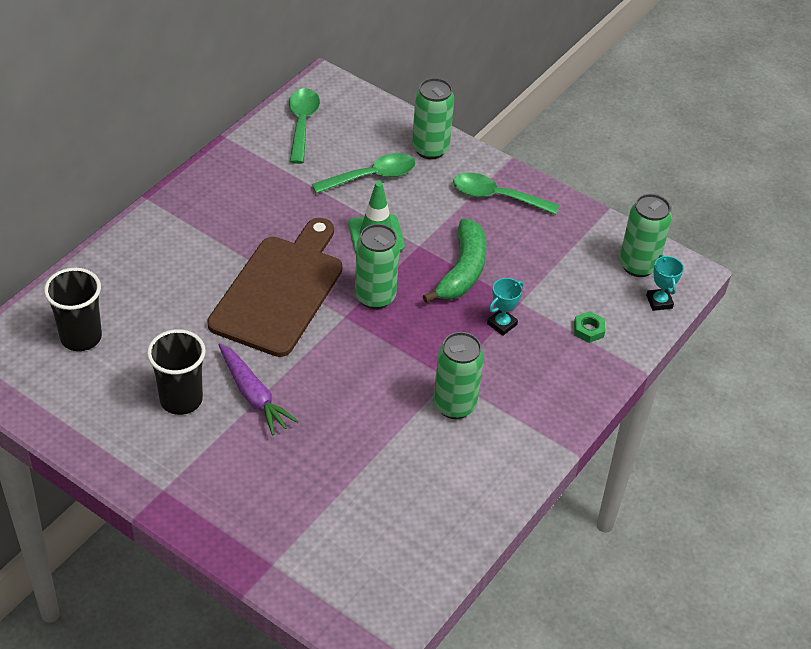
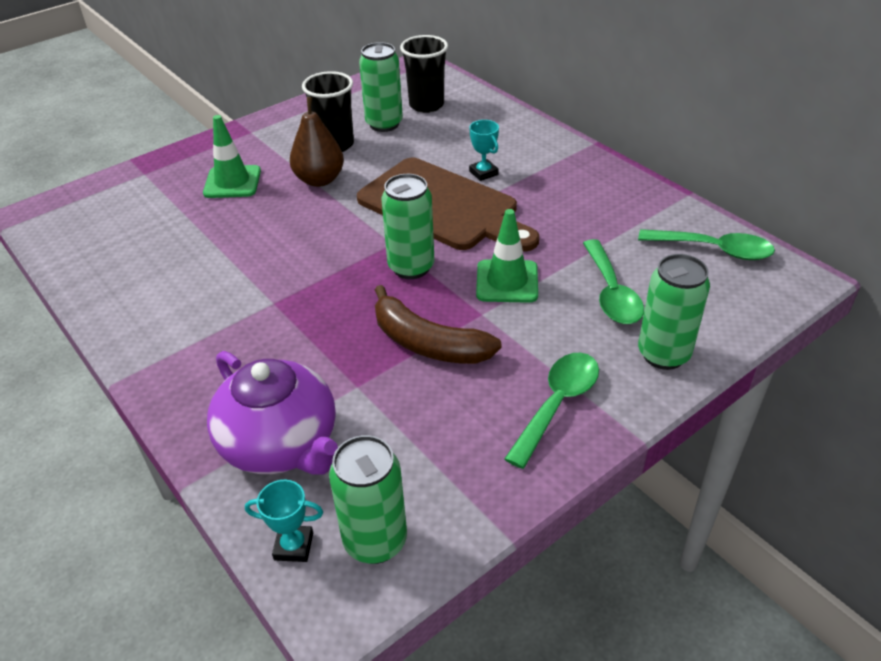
camera: 110 degrees right, 5 degrees down
purple carrot [218,343,299,435] -> brown pear [290,97,344,187]
green banana [423,218,487,303] -> brown banana [375,285,502,364]
green can [433,332,484,419] -> green can moved to [359,42,403,132]
turquoise trophy [487,278,523,336] -> turquoise trophy moved to [469,120,499,181]
green nut [574,311,605,343] -> purple teapot [207,351,338,475]
none -> green traffic cone [203,115,261,198]

